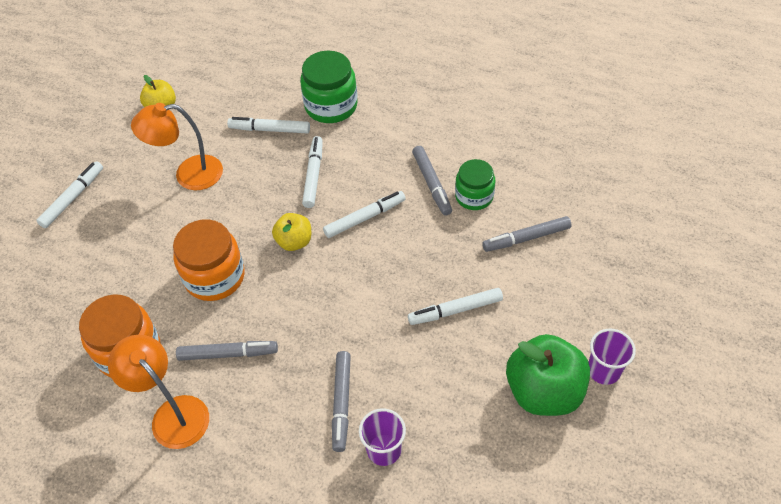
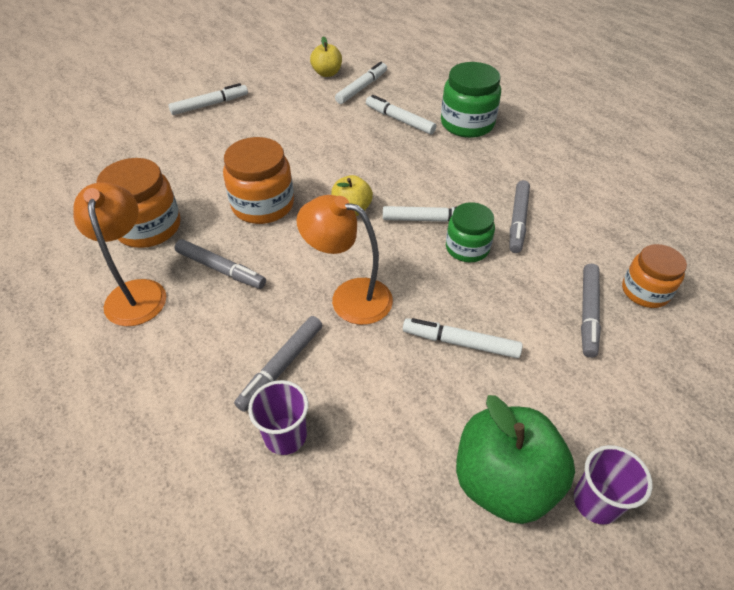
camera: 30 degrees right, 5 degrees down
orange lamp [131,103,223,190] -> orange lamp moved to [297,195,393,325]
white marker [302,136,323,208] -> white marker moved to [335,62,387,104]
green jar [455,159,495,210] -> green jar moved to [446,202,495,262]
grey marker [482,216,571,252] -> grey marker turned 90 degrees counterclockwise [581,264,601,358]
none -> orange jar [622,244,687,308]

